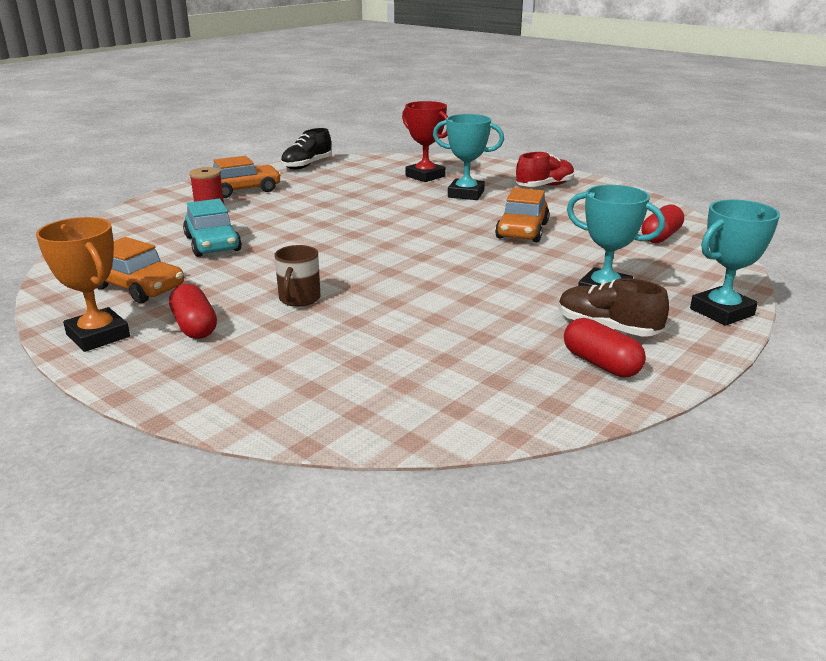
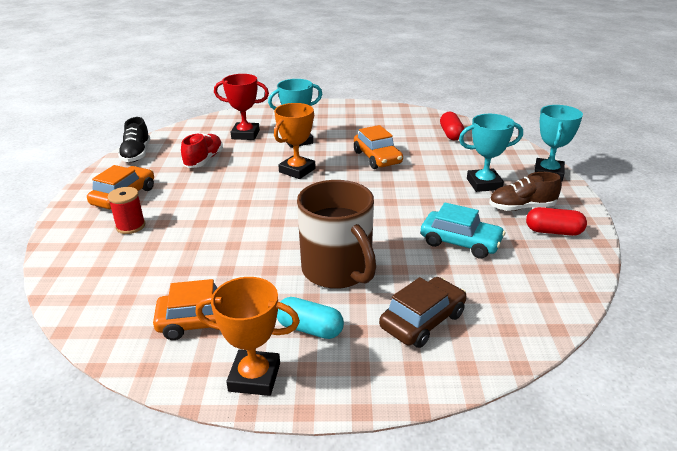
camera: 40 degrees left, 5 degrees up
red capsule [169,284,217,339] -> turquoise capsule [277,297,344,339]
turquoise car [183,199,242,257] -> turquoise car moved to [421,202,506,259]
brown mug [274,245,321,307] -> brown mug [297,180,376,289], size x2.08
red shoe [516,152,574,187] -> red shoe moved to [181,133,223,168]
none -> orange trophy [274,103,316,179]
none -> brown car [379,277,467,348]

